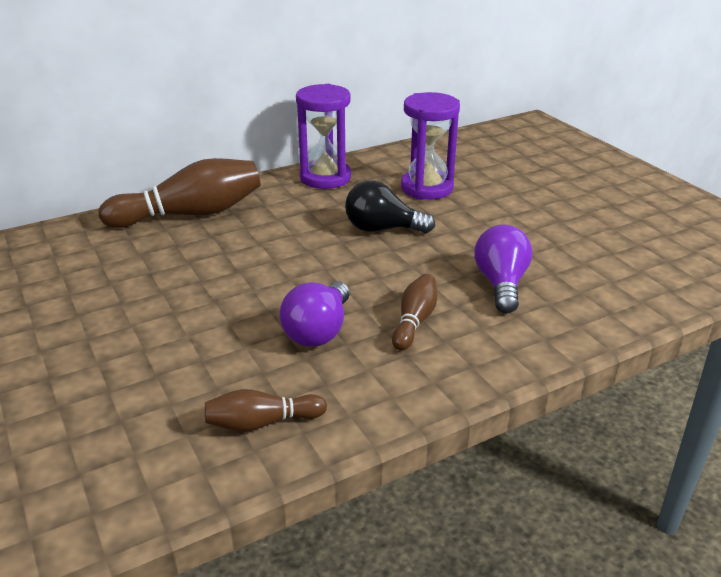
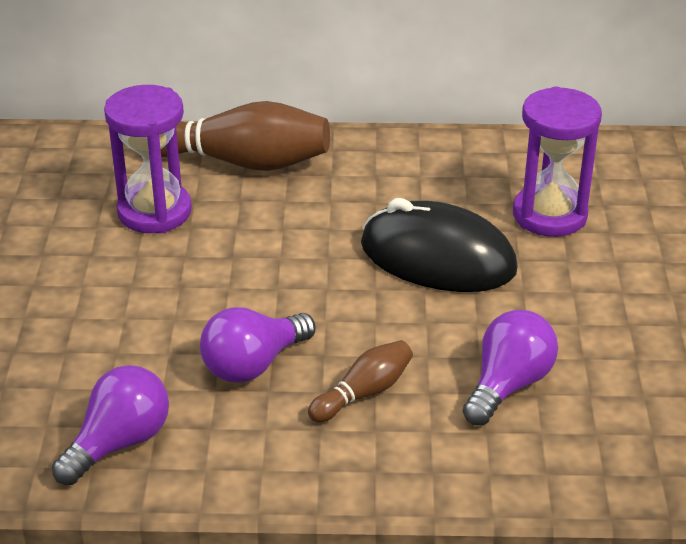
camera: 30 degrees right, 5 degrees up
brown bowling pin [205,389,327,432] -> purple light bulb [52,365,169,485]
purple hourglass [296,84,351,189] -> purple hourglass moved to [104,85,192,233]
black light bulb [345,180,435,233] -> black mouse [361,198,518,292]

